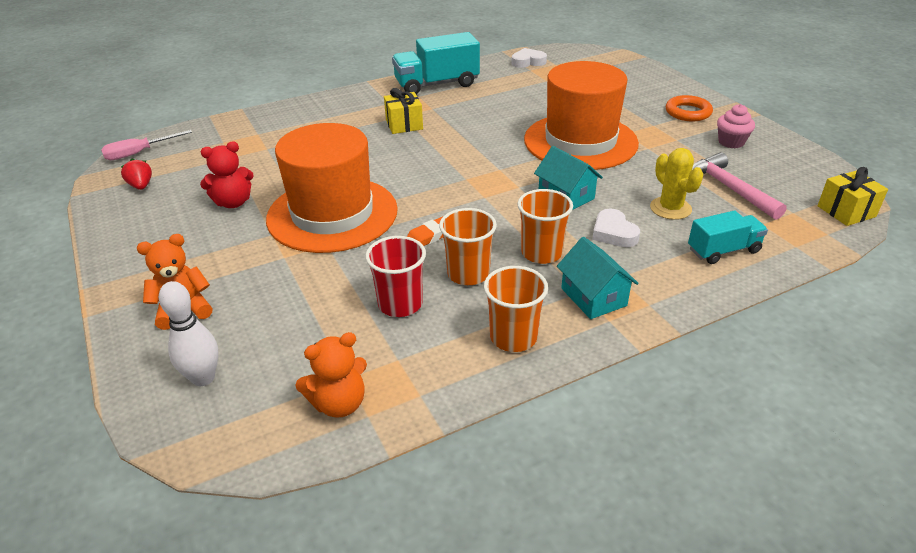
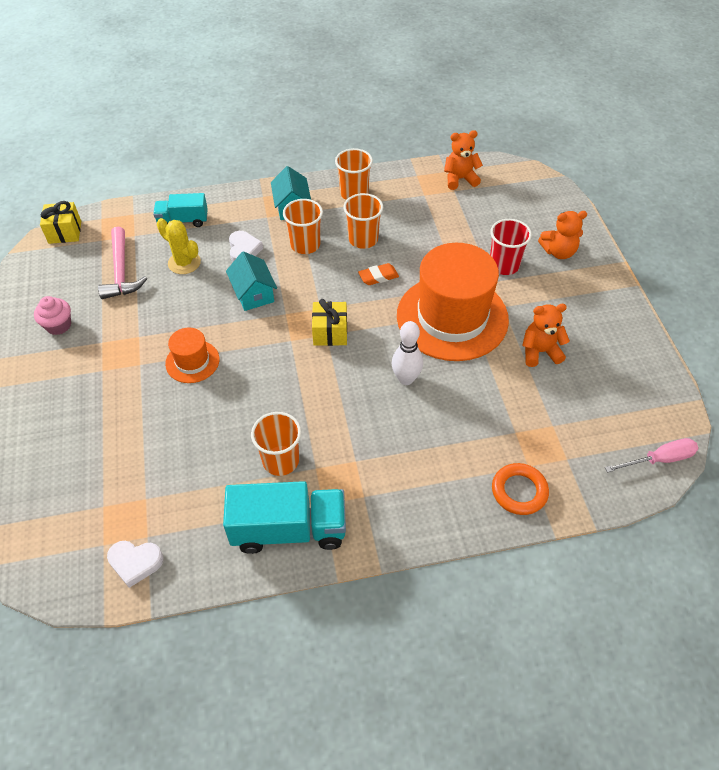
camera: 165 degrees left, 15 degrees up
red strawberry [121,158,152,190] -> none
white bowling pin [159,281,219,386] -> white bowling pin moved to [392,321,423,385]
red teddy bear [200,141,254,208] -> orange teddy bear [522,304,570,367]
red cup [365,236,426,317] -> red cup moved to [490,219,532,275]
yellow gift [384,88,423,134] -> yellow gift moved to [312,299,347,346]
orange hat [524,61,639,170] -> orange hat [165,327,219,383], size x0.46
yellow cactus [650,148,704,220] -> yellow cactus turned 45 degrees counterclockwise [157,218,201,274]
orange ring [666,95,713,121] -> orange ring moved to [492,463,549,515]
none -> orange cup [251,412,301,476]

